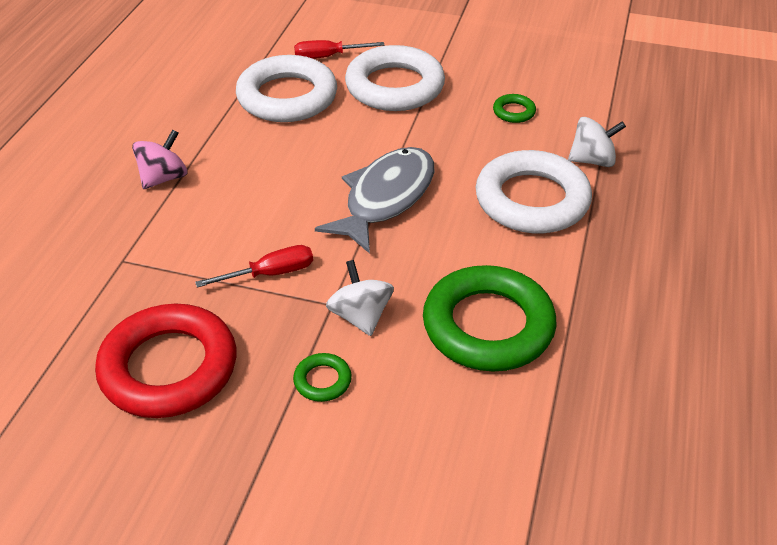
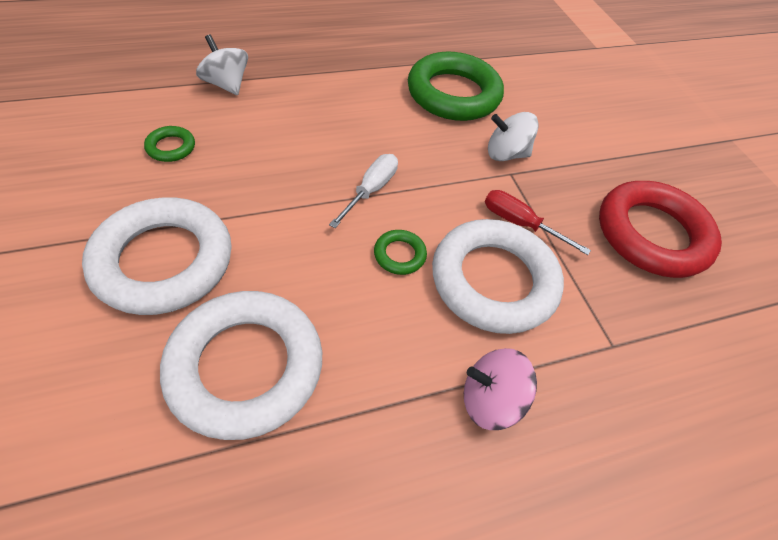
camera: 130 degrees left, 10 degrees up
green ring [293,353,352,402] -> green ring moved to [374,230,427,275]
red screwdriver [294,40,384,59] -> none
grey fish [315,147,434,254] -> white screwdriver [329,154,398,228]
white spinning top [326,260,394,336] -> white spinning top turned 60 degrees clockwise [488,112,539,161]
white ring [476,150,592,233] -> white ring moved to [432,219,564,334]

